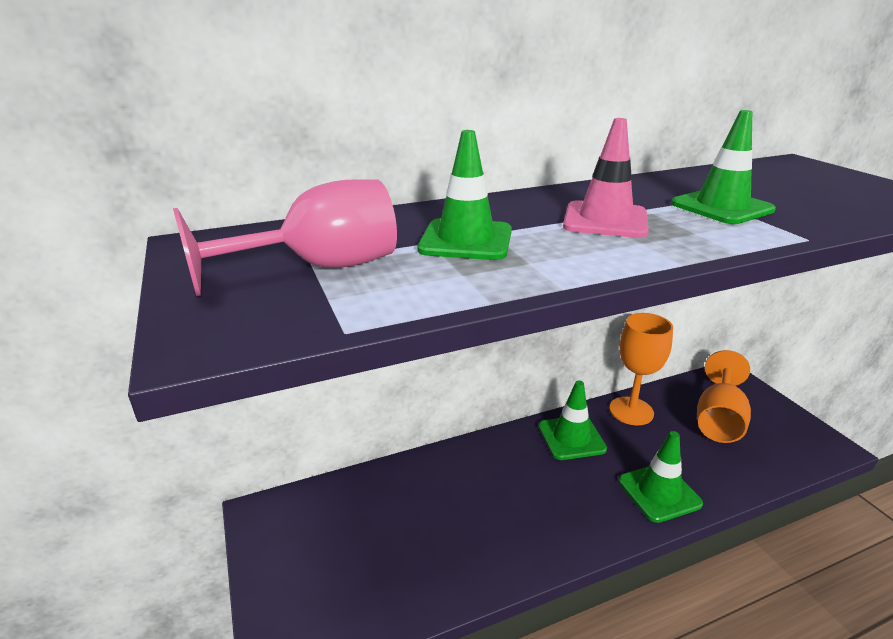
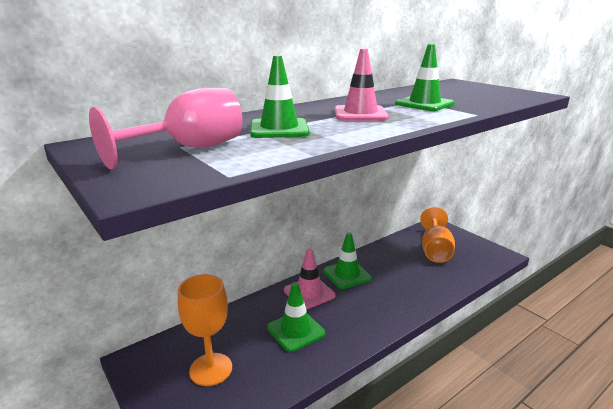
camera: 15 degrees left, 5 degrees down
orange goblet [609,313,673,425] -> orange goblet moved to [178,274,232,386]
green traffic cone [618,431,703,523] -> green traffic cone moved to [267,282,325,352]
none -> pink traffic cone [284,249,335,310]

